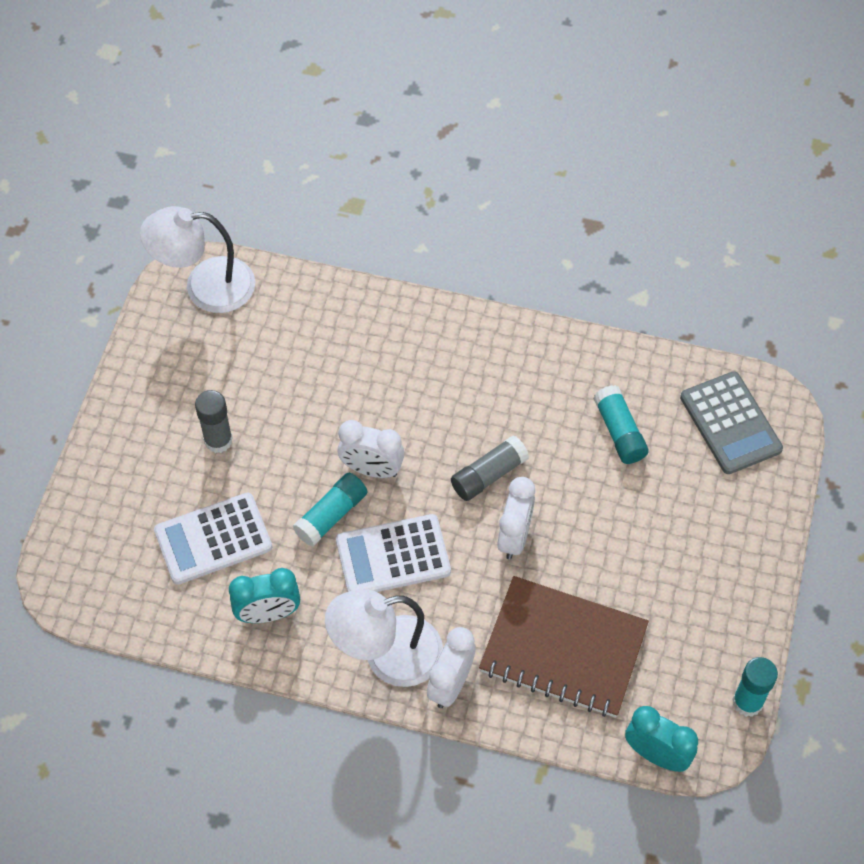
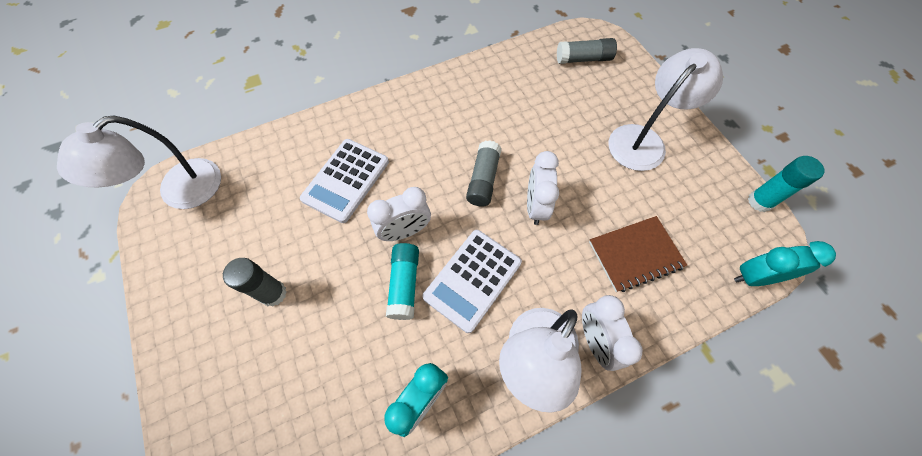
camera: 40 degrees left, 5 degrees up
white calculator [154,493,272,585] -> white calculator moved to [300,139,389,223]
brown notebook [479,576,649,718] -> brown notebook [589,216,687,292], size x0.65
white clock [498,477,535,560] -> white clock turned 150 degrees counterclockwise [527,151,559,225]
turquoise glue stick [593,385,649,464] -> none
grey calculator [680,371,783,474] -> grey glue stick [557,38,617,64]
none -> white lamp [609,48,723,171]

